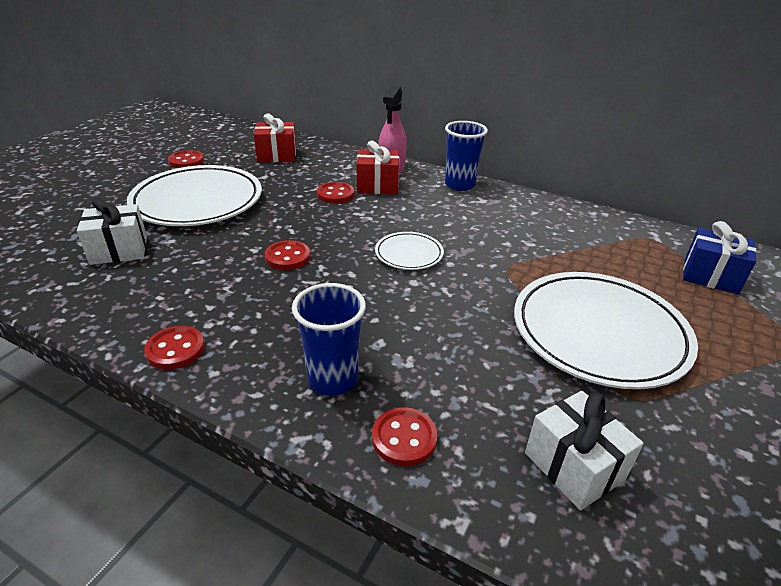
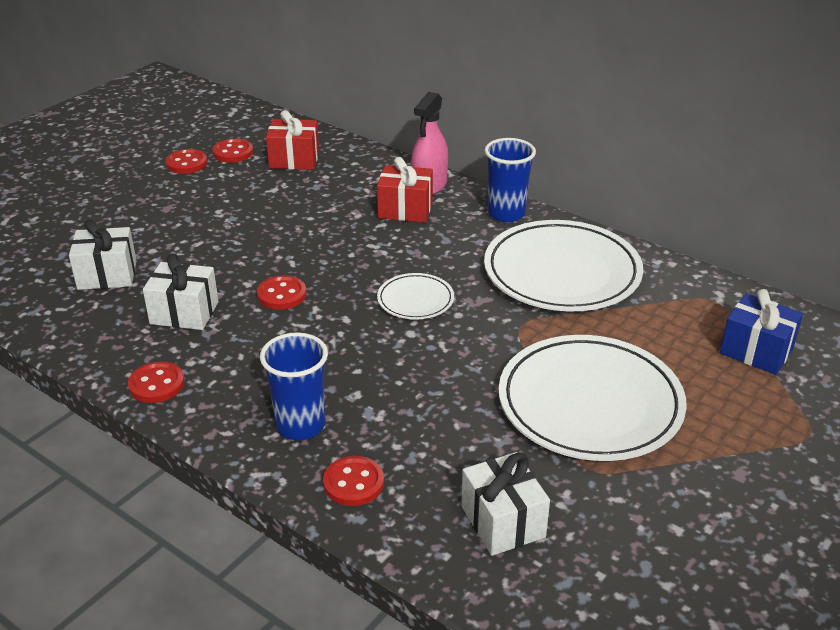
camera: 10 degrees right, 0 degrees up
white plate [127,165,262,226] -> white plate moved to [484,220,643,311]
red button [317,182,354,203] -> red button moved to [213,139,253,163]
none -> white gift [143,254,219,330]

